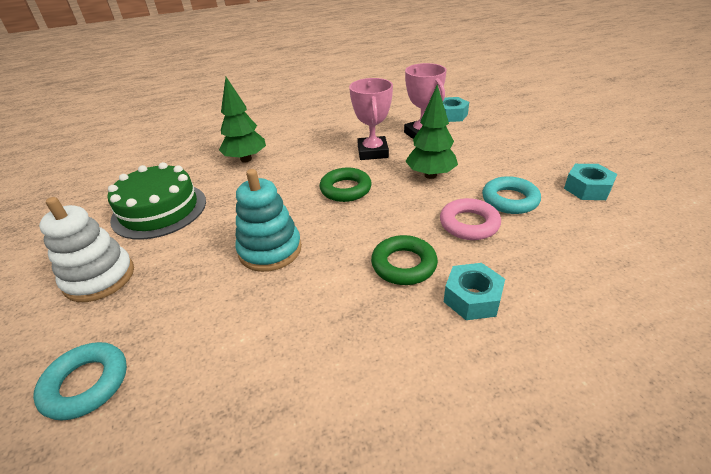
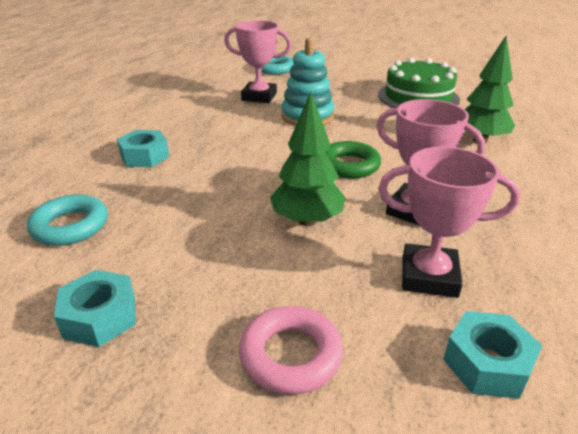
camera: 125 degrees right, 5 degrees down
white stacking toy [39,197,134,302] -> none
green ring [371,235,438,285] -> none
pink ring [440,198,501,240] -> pink ring moved to [239,306,343,394]
turquoise ring [482,176,541,214] -> turquoise ring moved to [27,194,108,246]
none -> pink trophy [224,20,292,103]

